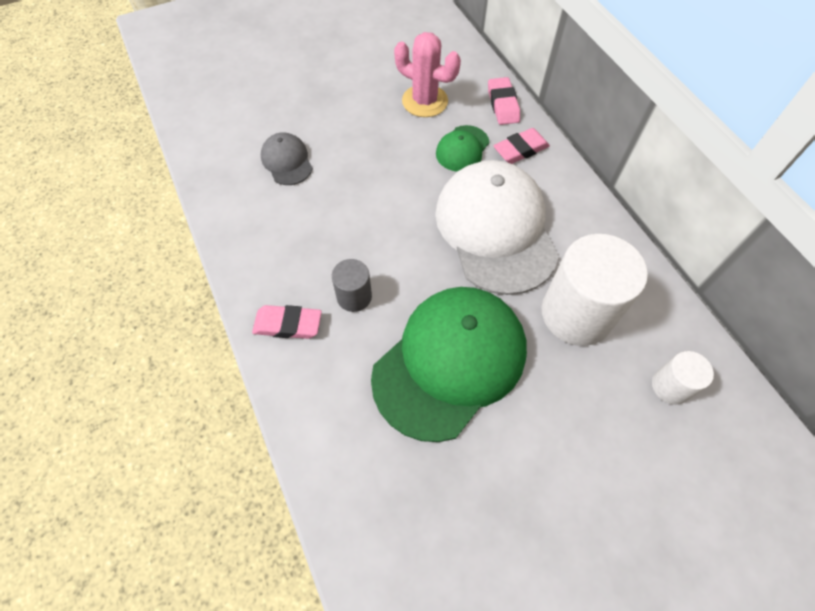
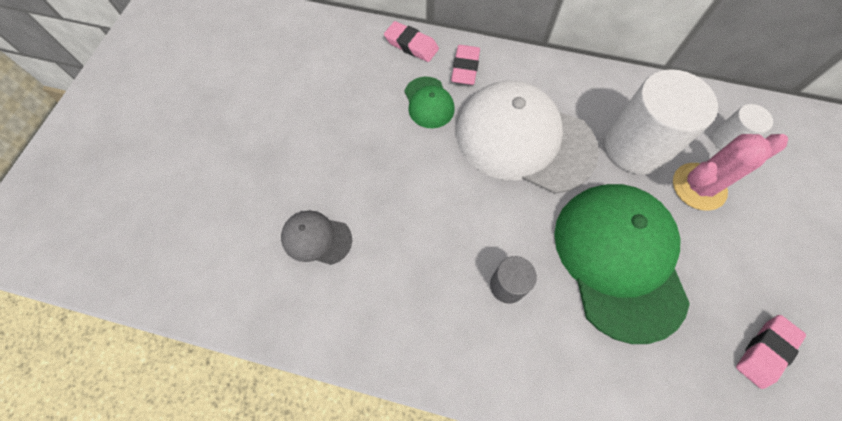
camera: 50 degrees left, 5 degrees up
pink eraser [252,305,322,339] -> pink eraser moved to [736,315,806,389]
pink cactus [394,32,461,117] -> pink cactus moved to [673,134,788,211]

